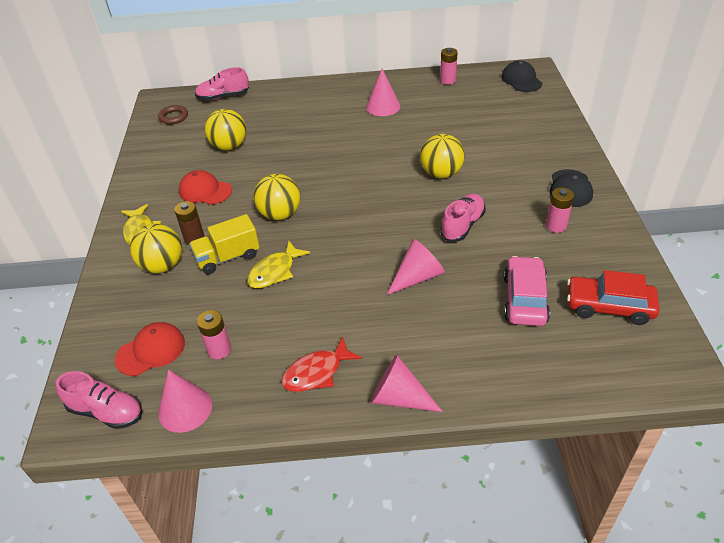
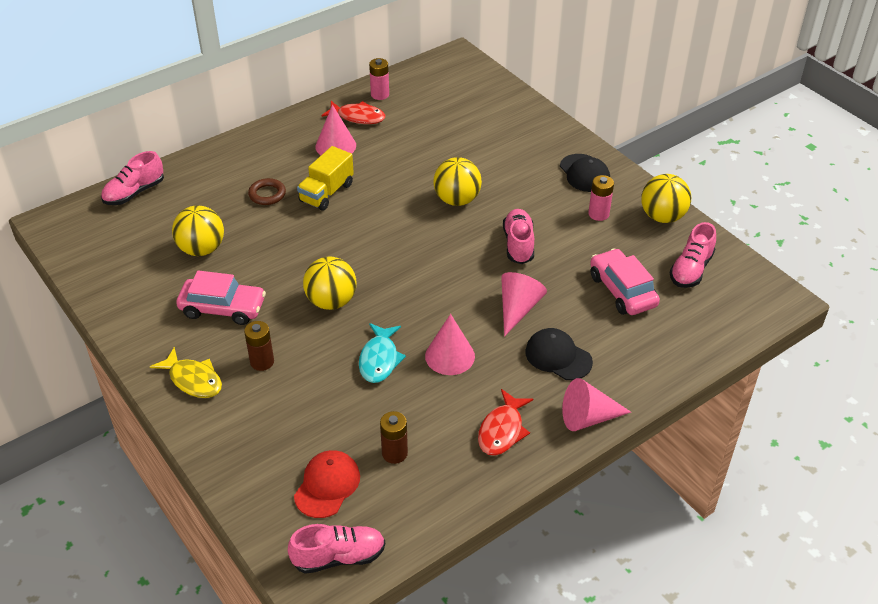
camera: 35 degrees left, 0 degrees up
yellow ball [130,224,182,273] -> yellow ball moved to [641,174,691,223]
brown ring [158,105,188,124] -> brown ring moved to [248,178,286,205]
pink cone [158,370,212,433] -> pink cone moved to [425,314,475,375]
red cap [179,170,232,205] -> pink car [176,270,266,325]
yellow truck [189,214,260,274] -> yellow truck moved to [297,146,354,211]
pink battery [197,310,231,359] -> brown battery [380,411,408,464]
yellow fish [247,241,310,288] -> turquoise fish [359,323,406,383]
black cap [501,60,542,92] -> black cap moved to [525,328,593,380]
red car [567,270,659,325] -> pink shoe [670,222,716,288]
none -> red fish [322,101,386,124]

